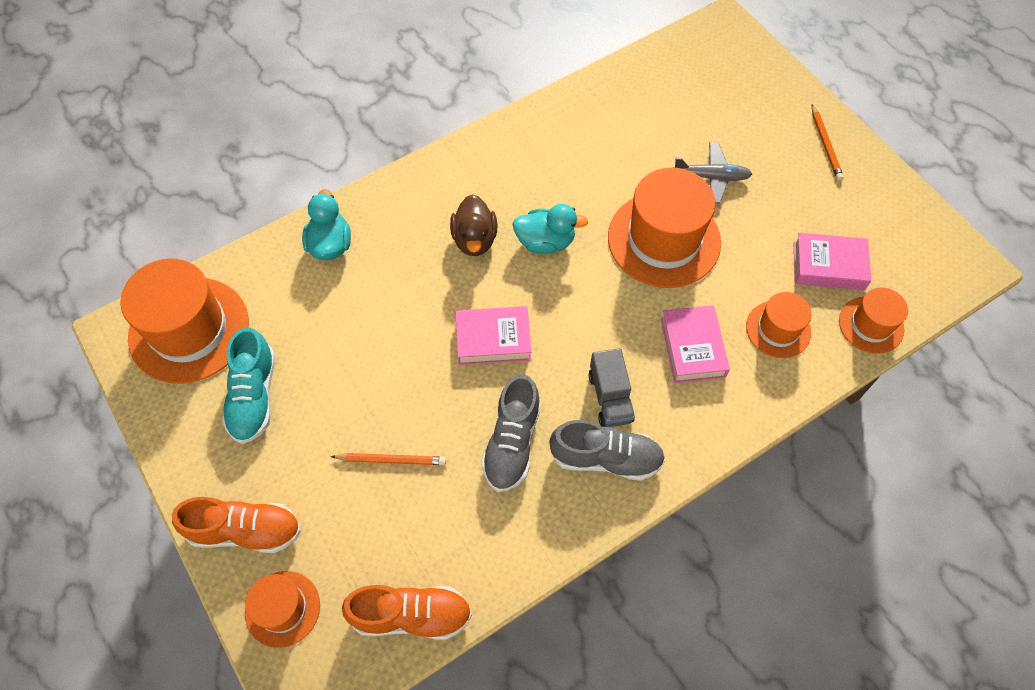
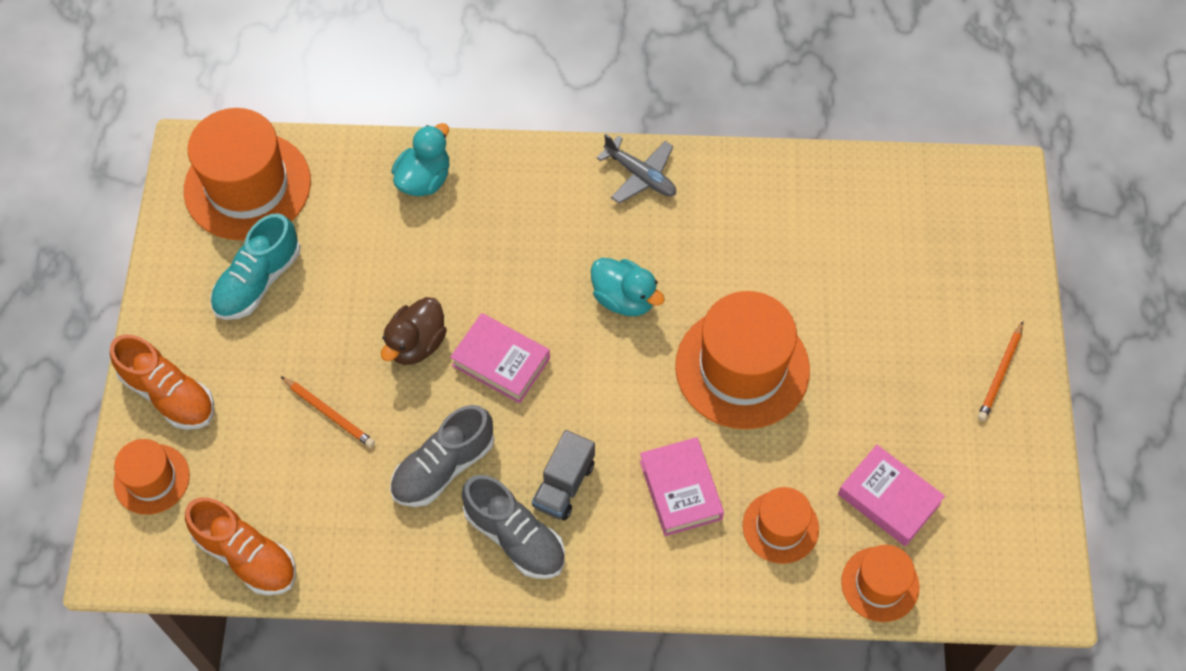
camera: 35 degrees right, 0 degrees up
brown duck [450,194,497,256] -> brown duck moved to [381,297,447,365]
pink book [661,305,730,383] -> pink book turned 45 degrees counterclockwise [640,437,724,536]
grey plane [673,142,752,204] -> grey plane moved to [597,134,676,204]

